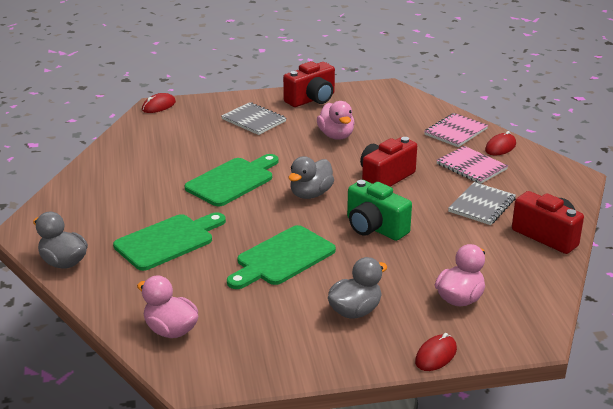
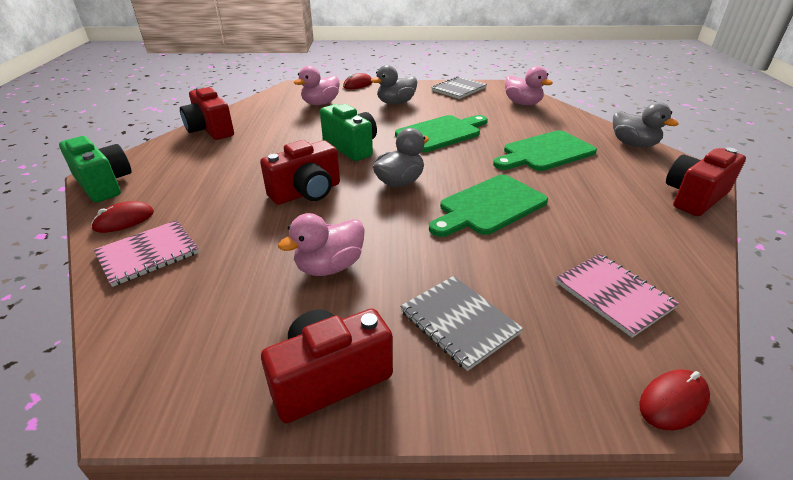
camera: 170 degrees left, 5 degrees up
pink duck [317,101,355,140] -> pink duck turned 120 degrees counterclockwise [278,213,365,276]
pink notebook [436,146,508,184] -> pink notebook moved to [555,254,679,338]
grey notebook [448,182,516,225] -> grey notebook moved to [431,76,487,99]
none -> green camera [59,136,132,202]
none -> red camera [666,147,746,216]

